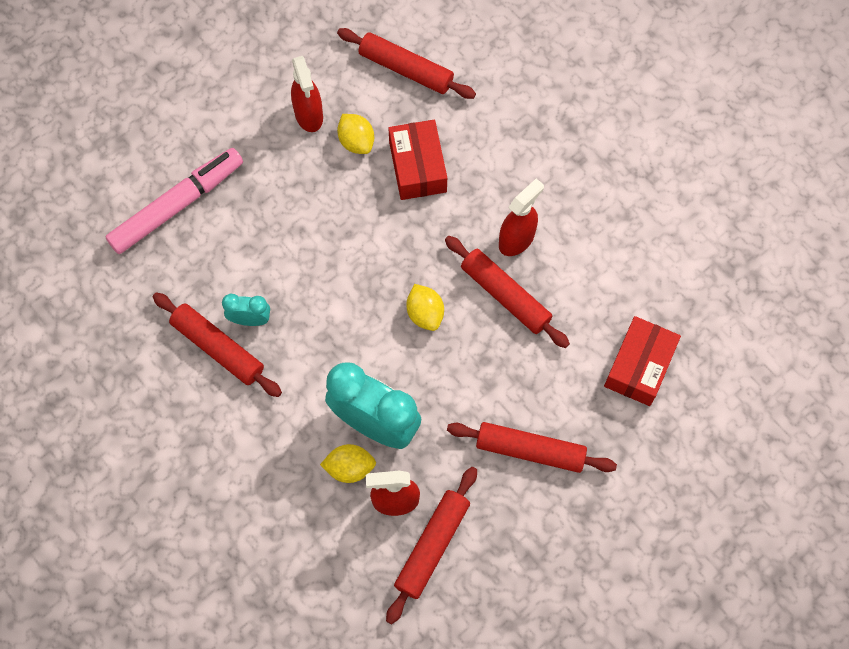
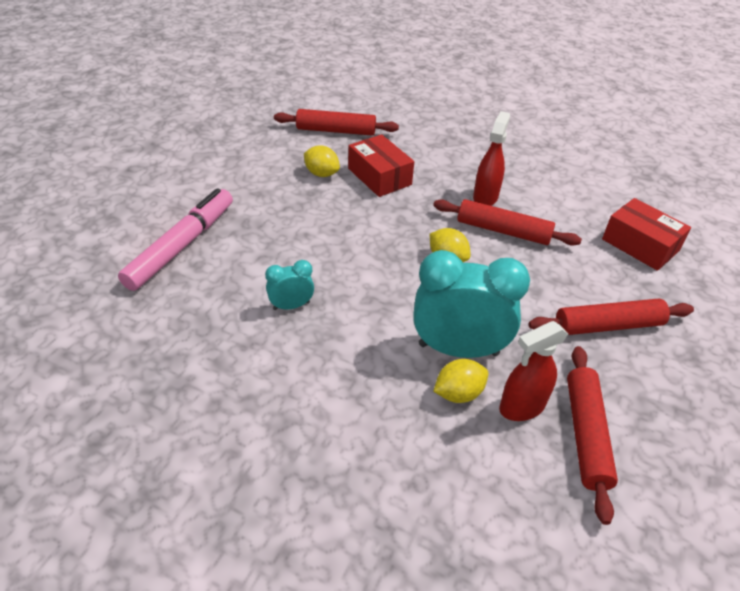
camera: 25 degrees left, 25 degrees down
red rolling pin [152,292,282,397] -> none
red spray bottle [291,56,323,132] -> none
red box [604,316,681,406] -> red box turned 45 degrees counterclockwise [602,198,691,271]

